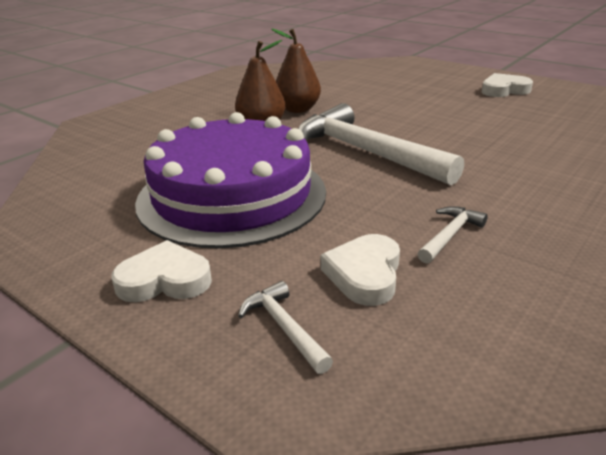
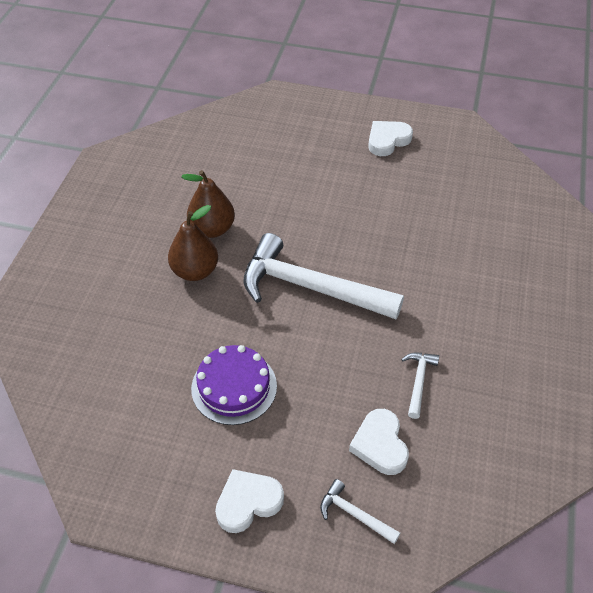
camera: 25 degrees left, 20 degrees up
purple cake [135,112,326,249] -> purple cake [191,345,277,425], size x0.53

